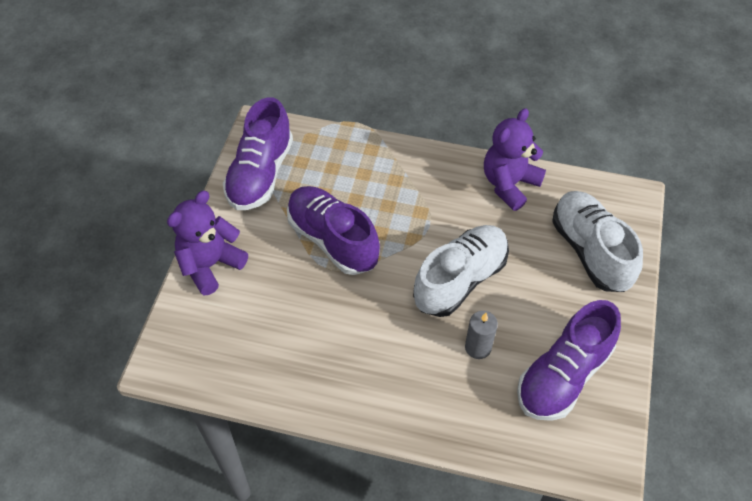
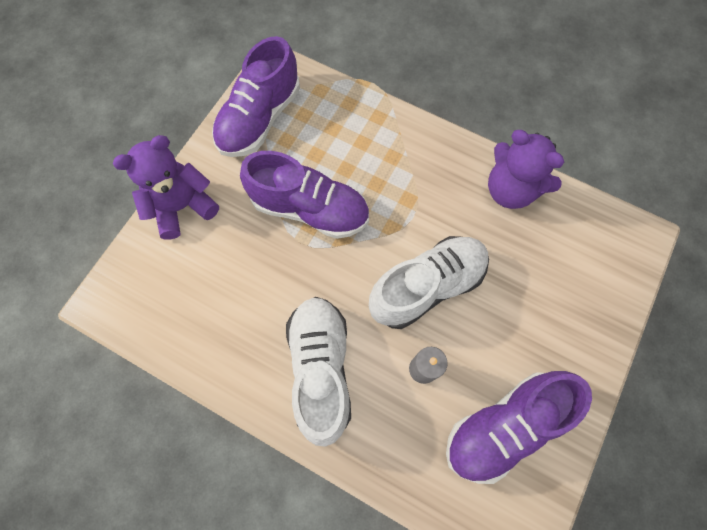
camera: 15 degrees right, 15 degrees up
purple shoe [287,186,380,275] -> purple shoe turned 135 degrees clockwise [240,151,369,239]
purple teddy bear [484,108,546,211] -> purple teddy bear turned 105 degrees counterclockwise [488,130,565,209]
white shoe [552,191,643,292] -> white shoe moved to [286,297,351,447]

